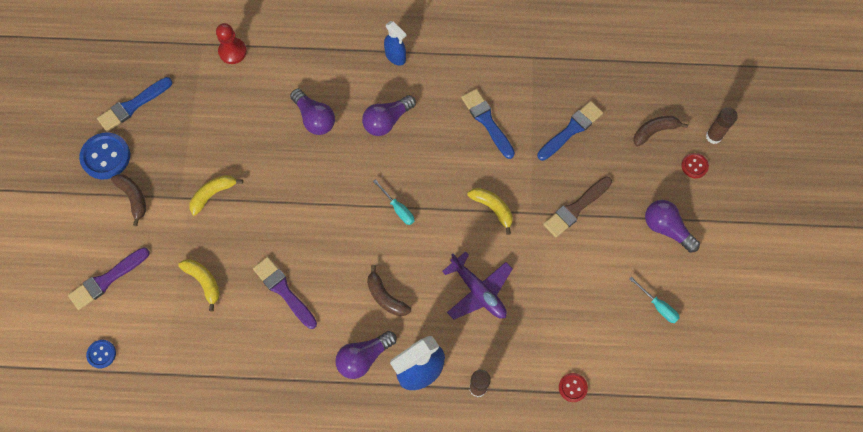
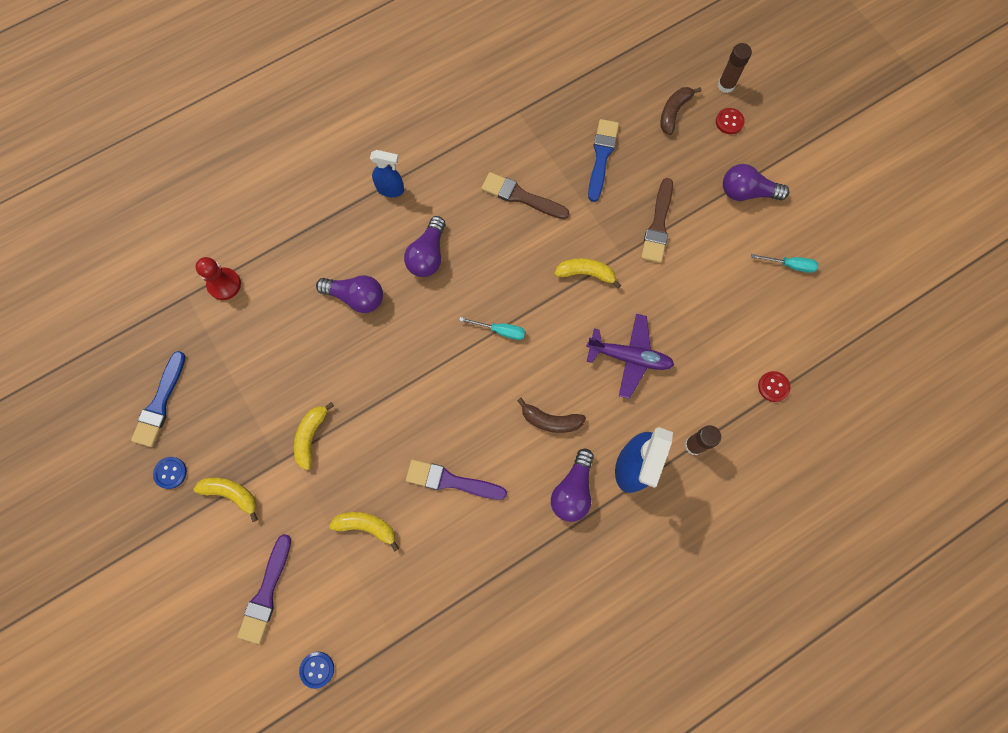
camera: 35 degrees left, 5 degrees up
blue button [79,132,130,179] -> blue button [153,457,187,489], size x0.54
brown banana [111,174,146,226] -> yellow banana [194,478,258,522]
blue brush [461,89,515,159] -> brown brush [481,172,569,219]

